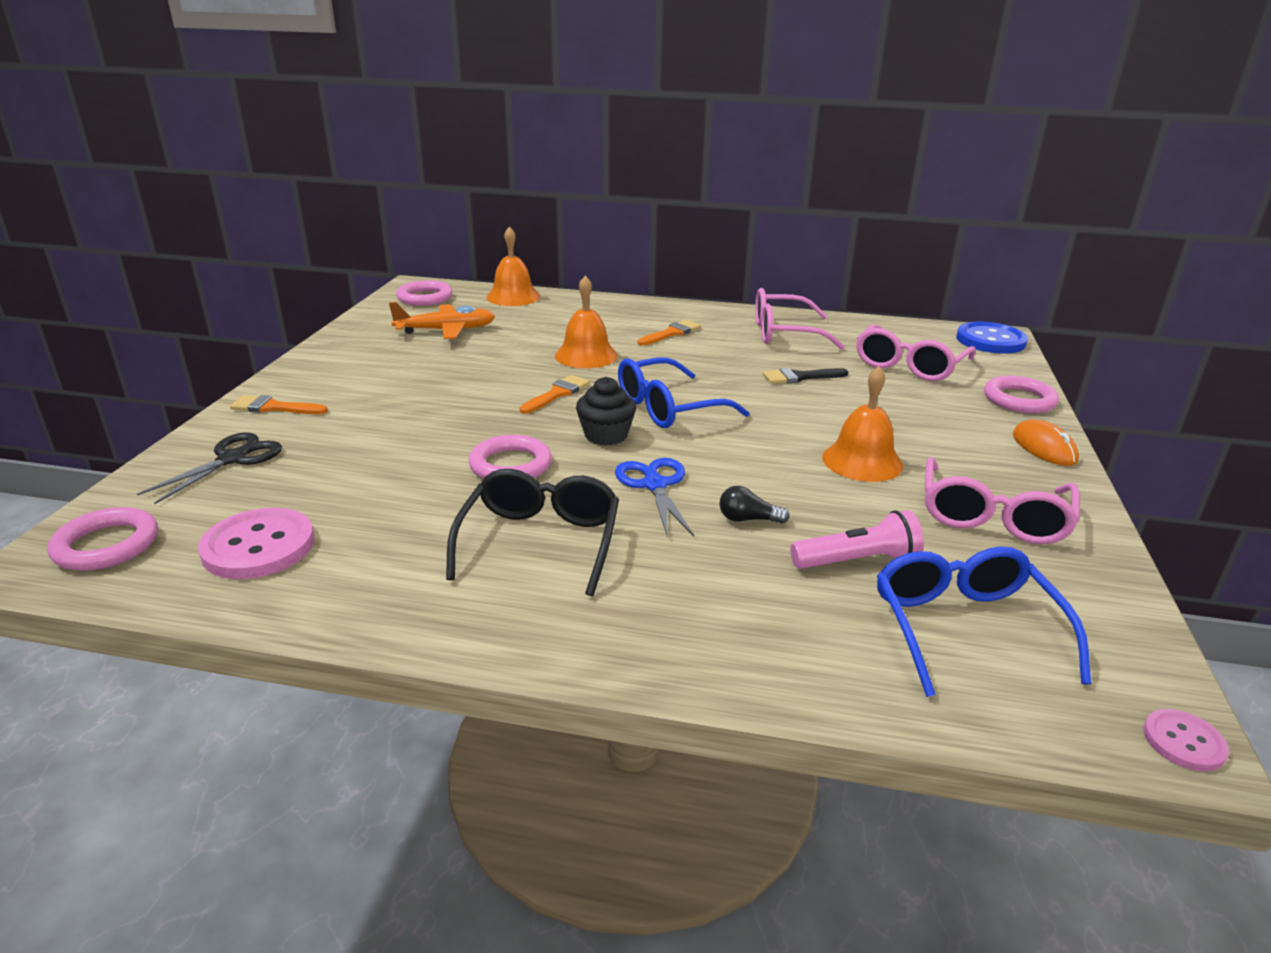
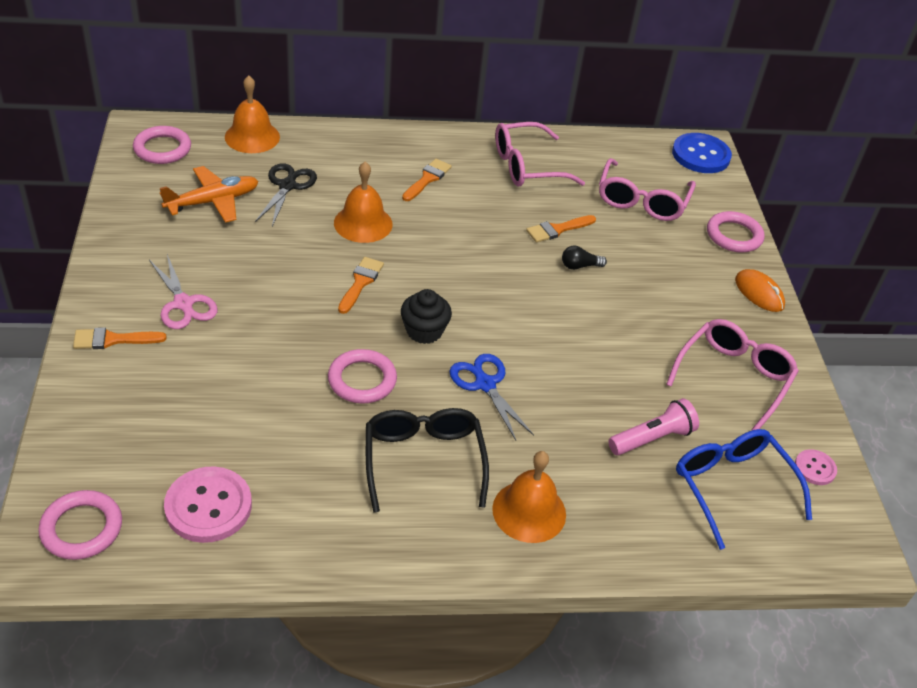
camera: 20 degrees left, 15 degrees up
black scissors [137,432,282,504] -> black scissors moved to [255,163,317,226]
blue glasses [618,357,750,428] -> none
black light bulb [719,486,790,524] -> black light bulb moved to [562,246,607,270]
black brush [763,368,849,384] -> orange brush [526,215,596,243]
orange bell [822,366,903,482] -> orange bell moved to [492,451,566,543]
pink glasses [925,457,1080,544] -> pink glasses turned 150 degrees counterclockwise [666,319,799,430]
pink button [1143,709,1229,771] -> pink button moved to [795,449,837,485]
none -> pink scissors [149,254,218,329]

